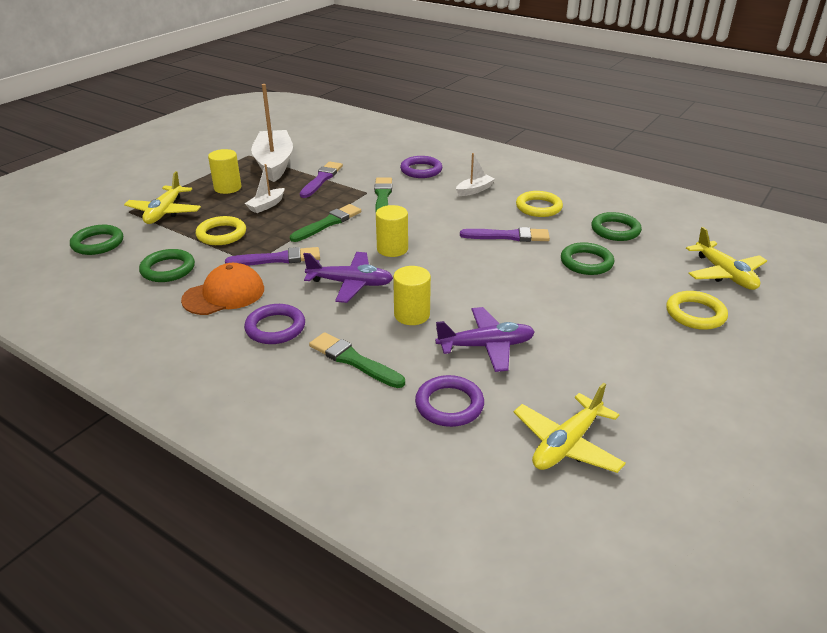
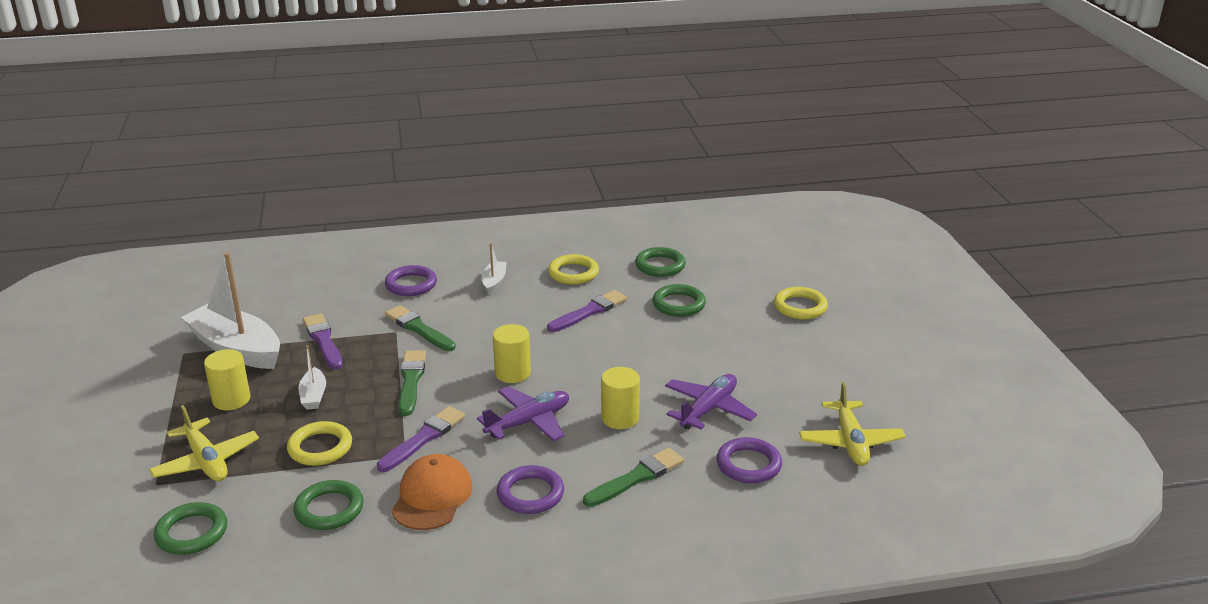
camera: 45 degrees left, 5 degrees down
green brush [309,332,405,388] -> green brush turned 150 degrees clockwise [583,448,684,507]
yellow plane [686,227,767,290] -> none

